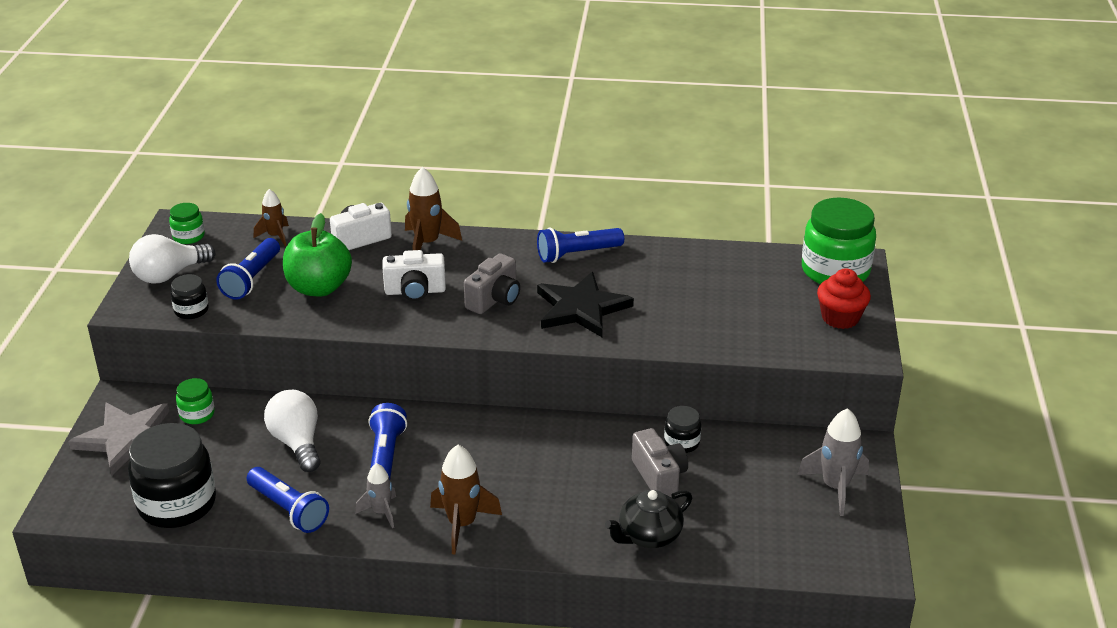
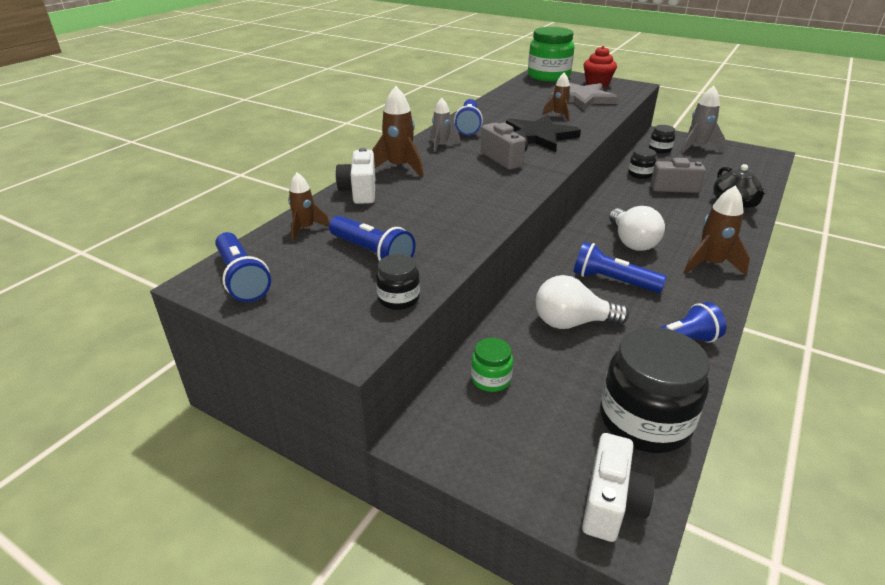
camera: 65 degrees left, 0 degrees up
grey star [68,402,169,475] -> grey star moved to [549,83,618,110]
white light bulb [129,234,215,284] -> white light bulb moved to [609,206,665,251]
green jar [169,203,205,244] -> blue flashlight [215,232,271,302]
green apple [283,213,352,296] -> none
grey rocket [355,463,396,528] -> grey rocket moved to [430,98,460,152]
white camera [383,250,446,301] -> white camera moved to [582,433,655,542]
none -> brown rocket [542,73,571,121]
none -> black jar [649,125,675,153]

